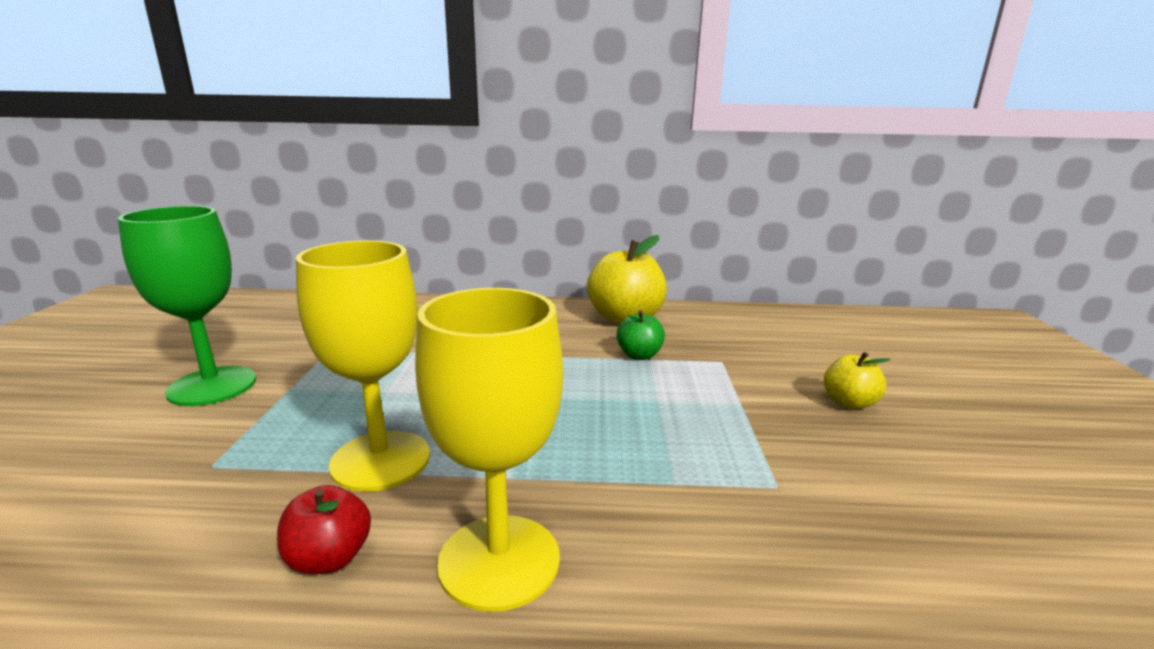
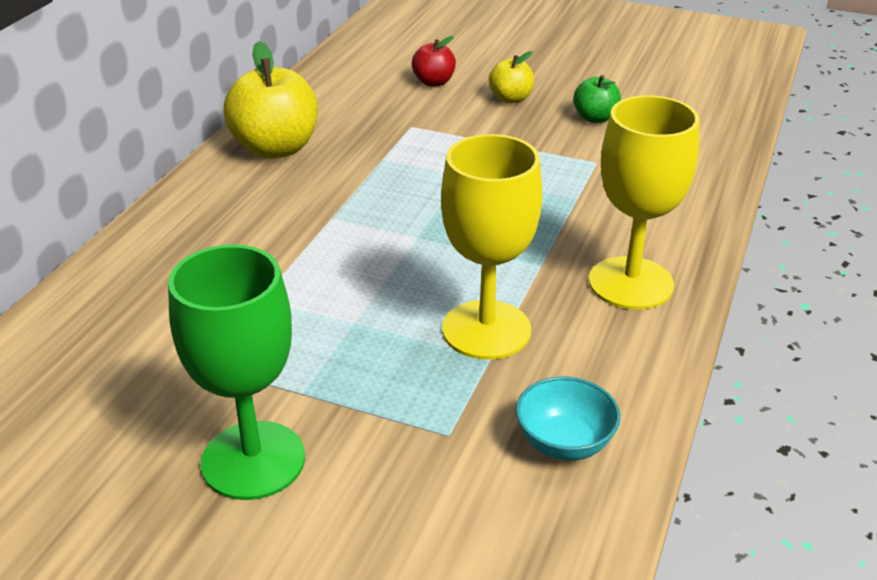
camera: 70 degrees left, 15 degrees up
red apple [277,485,371,574] -> red apple moved to [412,36,456,87]
green apple [616,310,665,360] -> green apple moved to [573,75,621,123]
none -> turquoise bowl [516,376,620,460]

